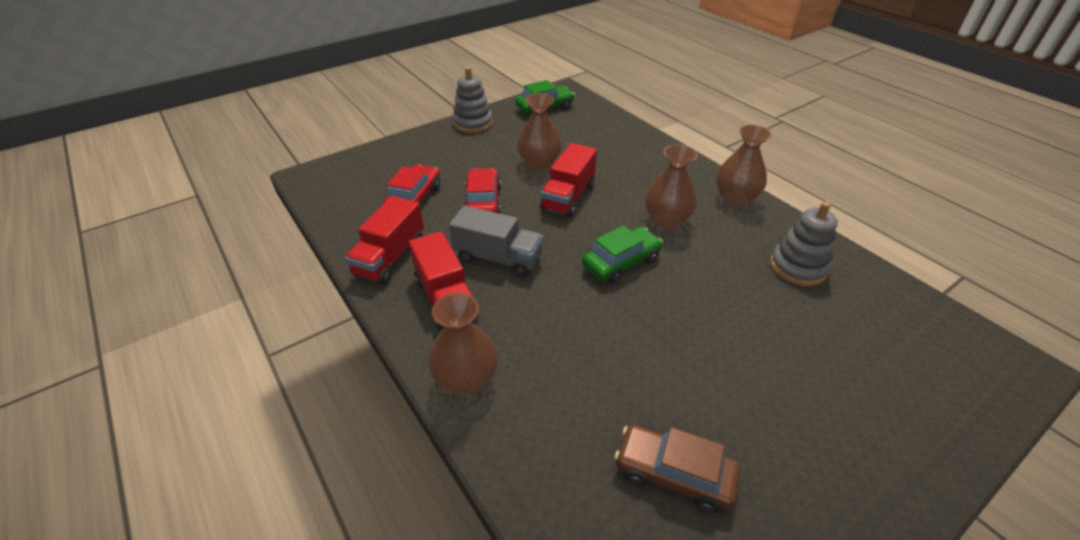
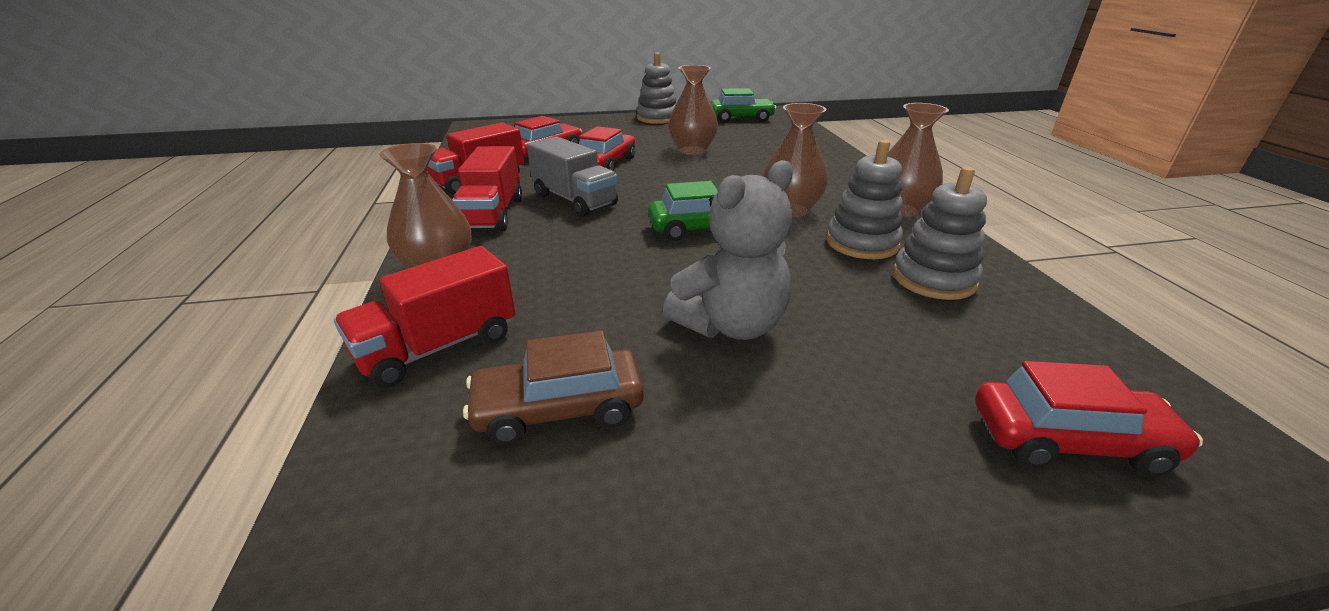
camera: 25 degrees right, 10 degrees down
red truck [540,143,597,217] -> red truck moved to [334,246,516,388]
brown car [614,425,740,513] -> brown car turned 60 degrees counterclockwise [463,331,644,445]
none -> grey teddy bear [663,160,793,340]
none -> grey stacking toy [826,140,903,259]
none -> red car [975,361,1203,476]

